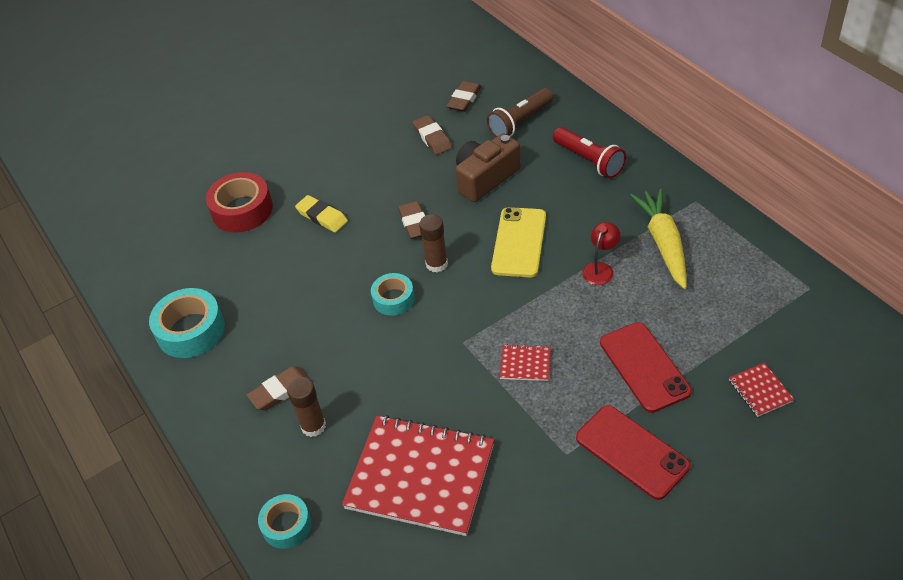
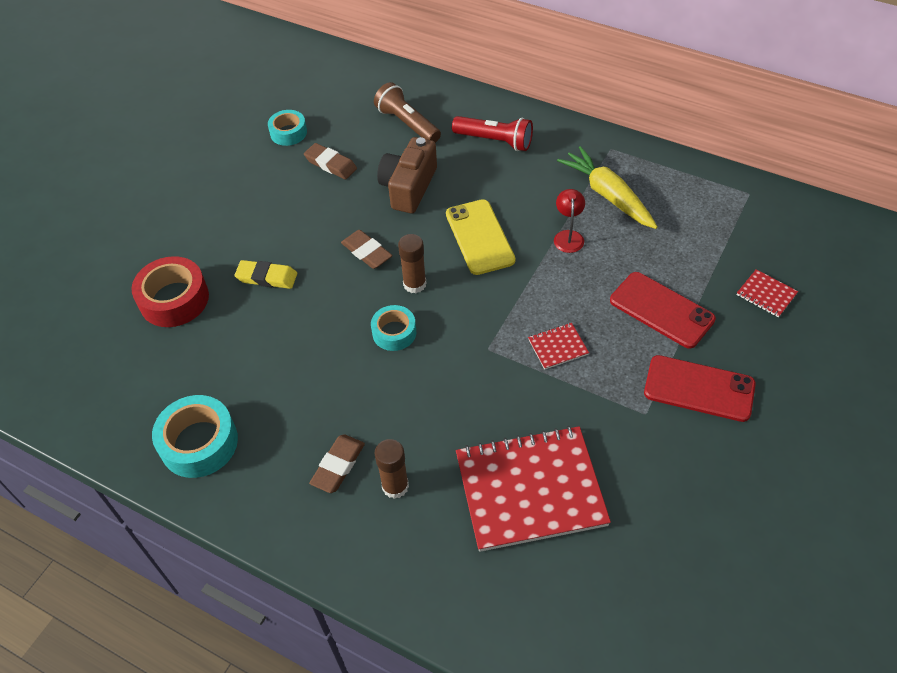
camera: 30 degrees left, 5 degrees up
turquoise tape [258,494,311,549] -> turquoise tape moved to [268,110,307,146]
brown eraser [447,81,482,112] -> none
brown flashlight [487,88,553,137] -> brown flashlight turned 120 degrees clockwise [374,82,441,143]

